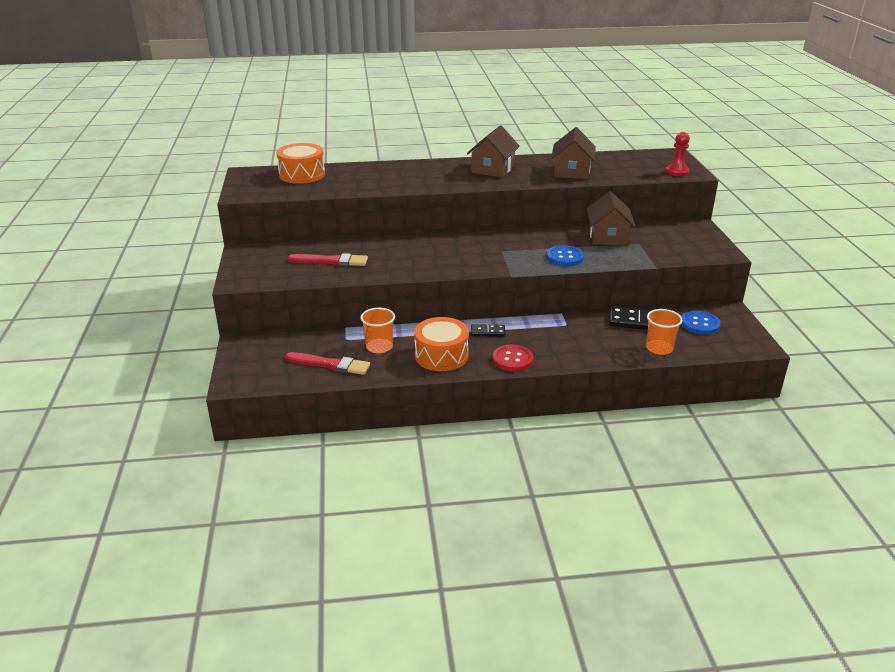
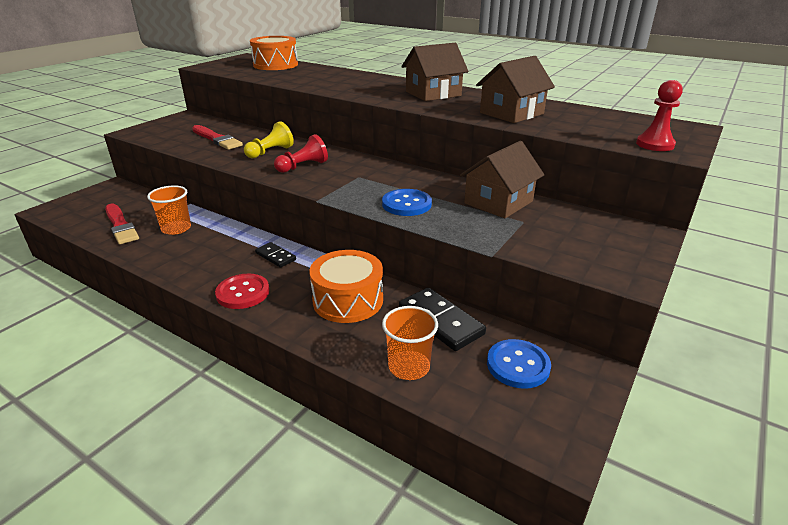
camera: 40 degrees right, 0 degrees up
orange drum [414,317,469,371] -> orange drum moved to [309,250,383,323]
none -> yellow pawn [244,121,294,158]
none -> red pawn [274,134,328,173]

